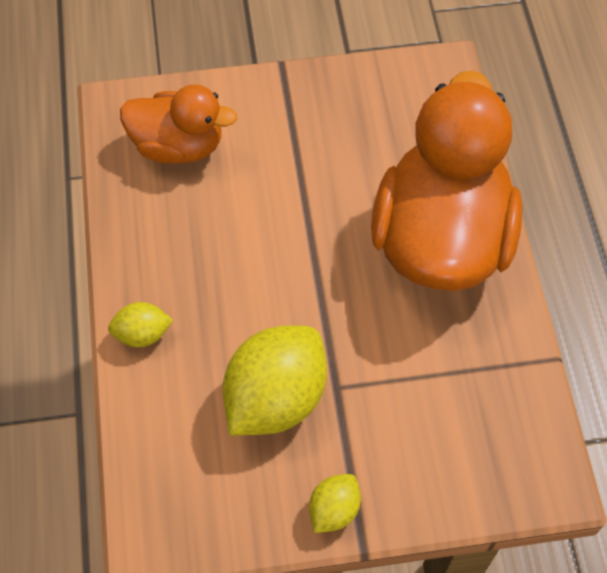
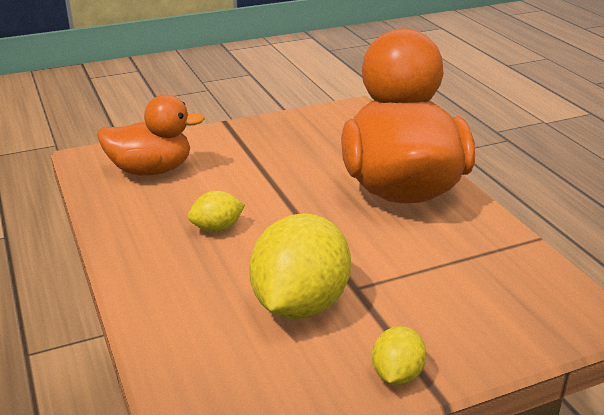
camera: 15 degrees left, 30 degrees down
yellow lemon [108,302,173,347] -> yellow lemon moved to [188,191,245,232]

